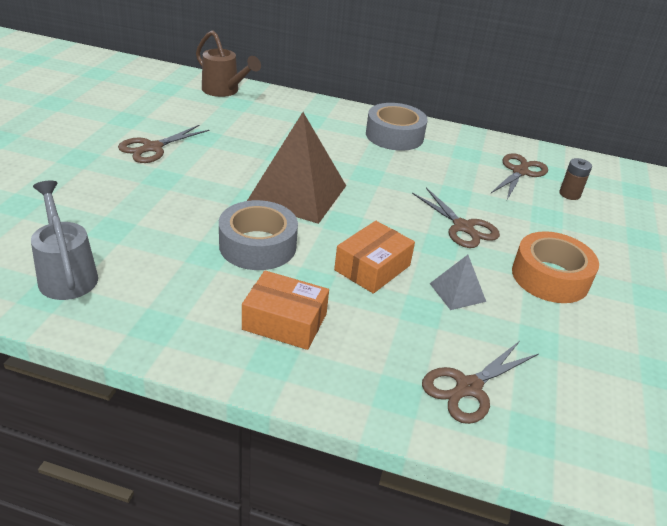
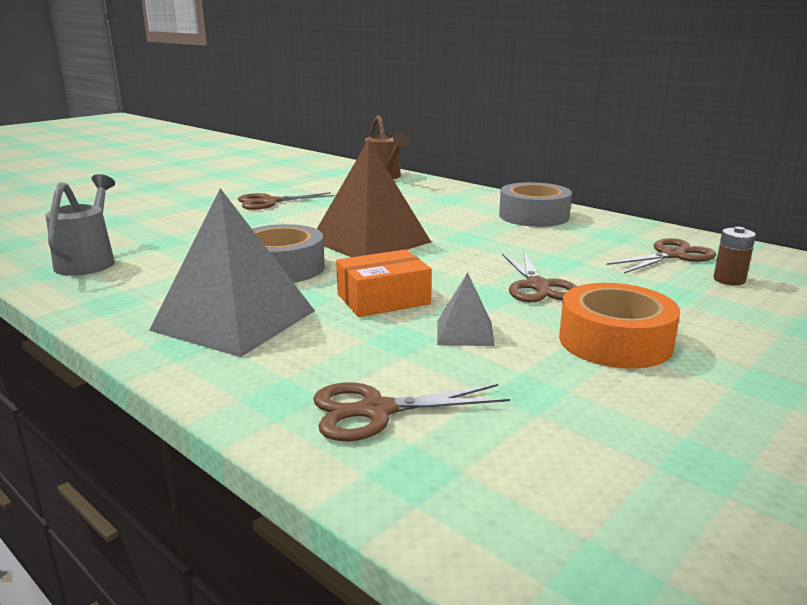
camera: 30 degrees right, 15 degrees down
orange box [242,270,329,350] -> grey pyramid [149,188,315,357]

